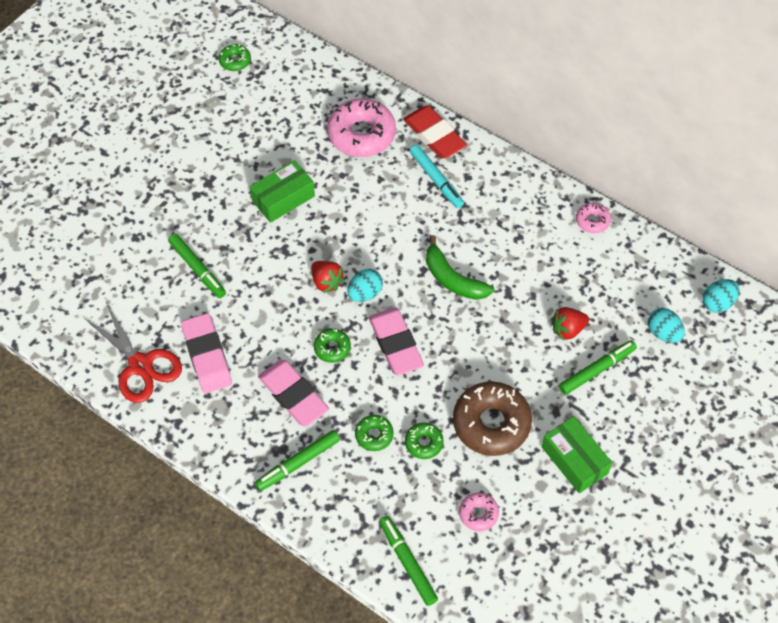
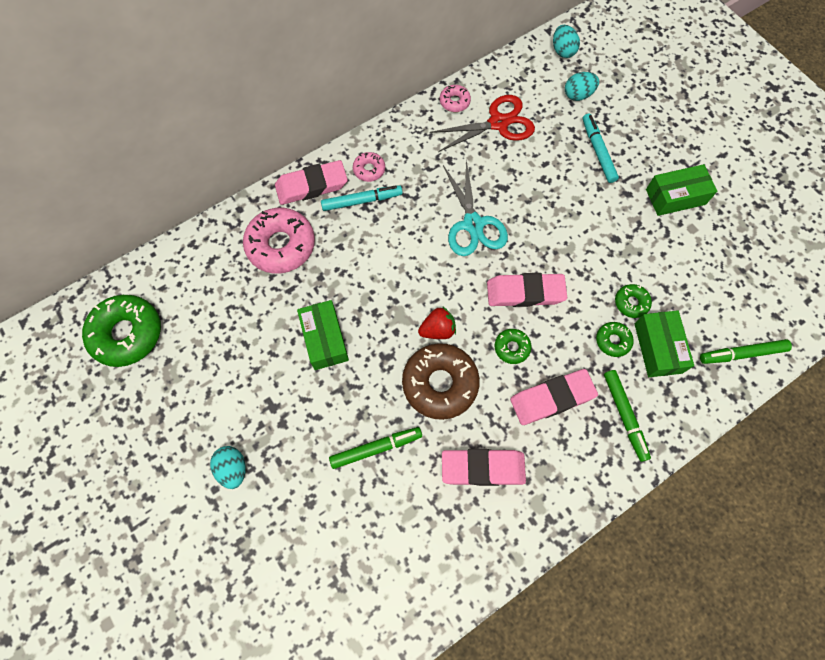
camera: 70 degrees left, 10 degrees up
red scissors [83,303,182,403] -> red scissors moved to [430,95,535,152]
green donut [219,44,251,71] -> green donut [82,295,161,367], size x2.04
turquoise egg [347,269,383,302] -> turquoise egg moved to [210,446,246,489]
red eraser [403,105,467,159] -> pink eraser [275,160,348,205]
green banana [426,235,494,300] -> turquoise scissors [443,160,508,256]
brown donut [453,381,532,456] -> brown donut moved to [402,343,480,420]
pink donut [459,493,499,531] -> pink donut moved to [353,152,385,182]
red strawberry [551,307,589,340] -> none
green marker [559,340,637,395] -> turquoise marker [583,113,619,183]
none -> green box [635,310,694,377]

